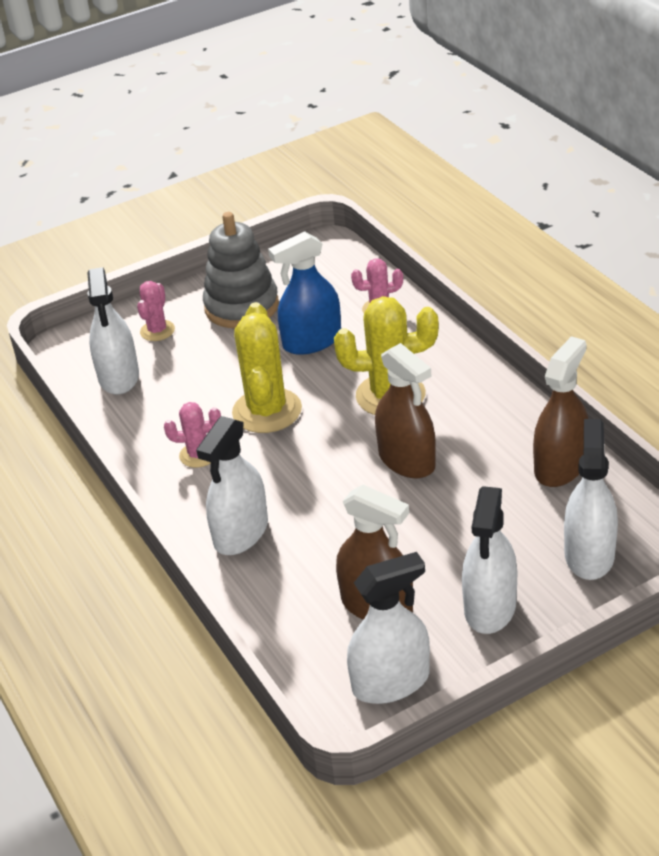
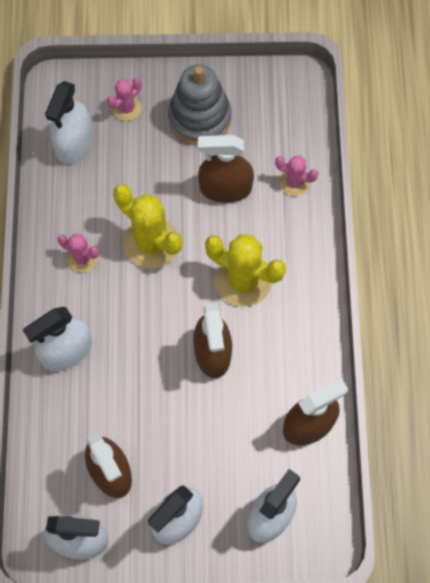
camera: 25 degrees right, 30 degrees up
yellow cactus [232,302,302,433] -> yellow cactus turned 75 degrees counterclockwise [113,184,183,269]
blue spray bottle [268,231,341,355] -> brown spray bottle [198,135,254,203]

